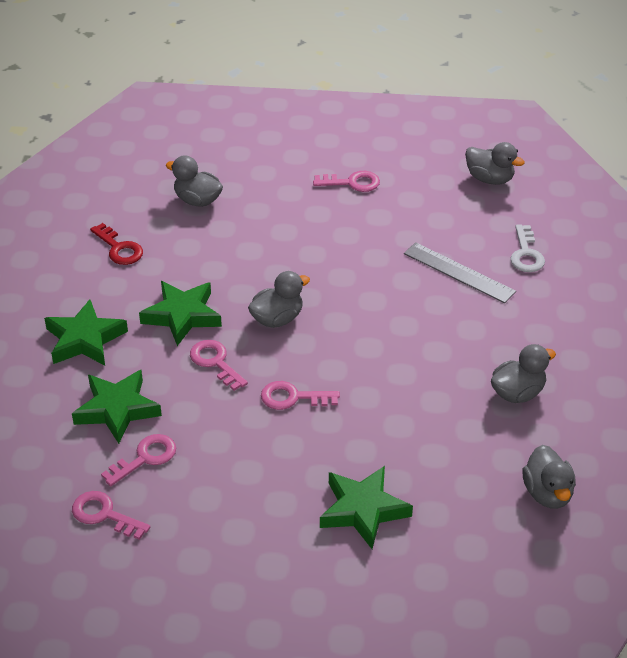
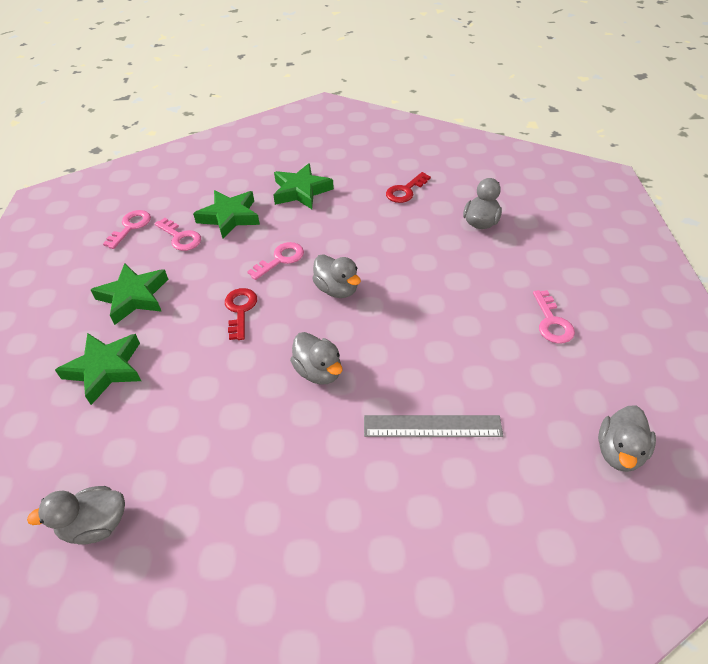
camera: 85 degrees right, 5 degrees up
green star [139,281,222,346] -> green star moved to [91,263,168,325]
pink key [261,381,340,410] -> red key [225,288,257,340]
grey ruler [404,242,516,303] -> grey ruler turned 60 degrees clockwise [364,415,503,437]
grey duck [491,344,556,403] -> grey duck moved to [290,332,342,385]
white key [511,224,545,272] -> none

